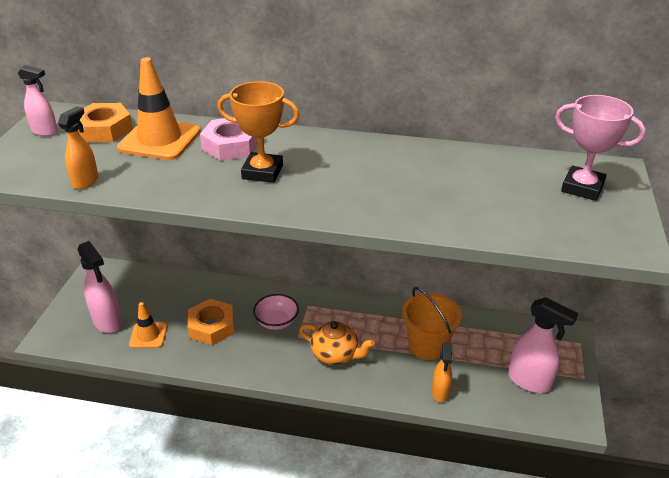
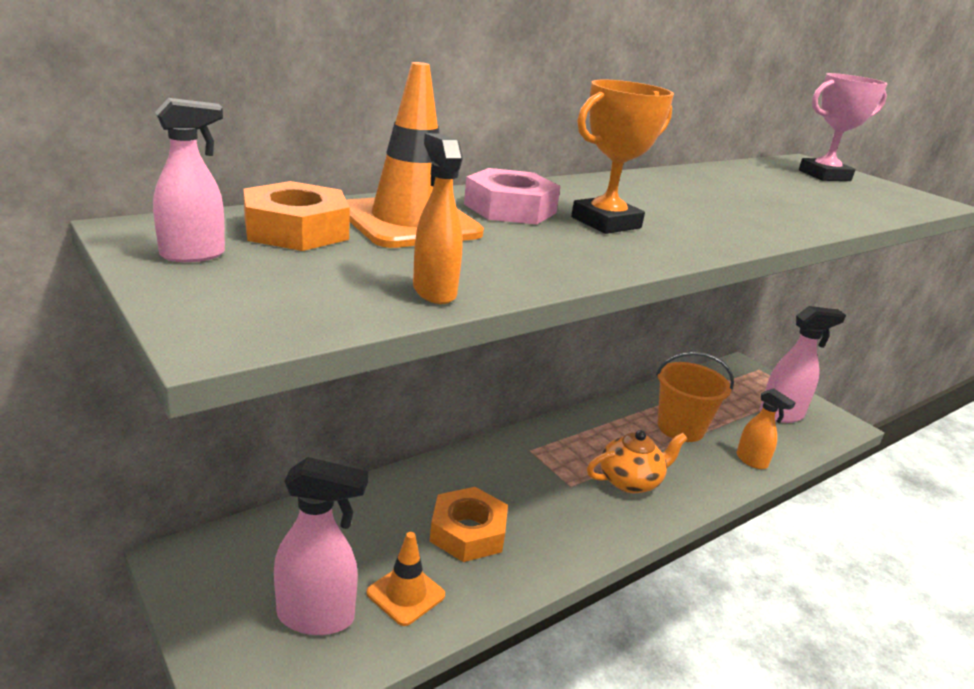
camera: 50 degrees left, 10 degrees down
pink bowl [253,294,299,330] -> none

